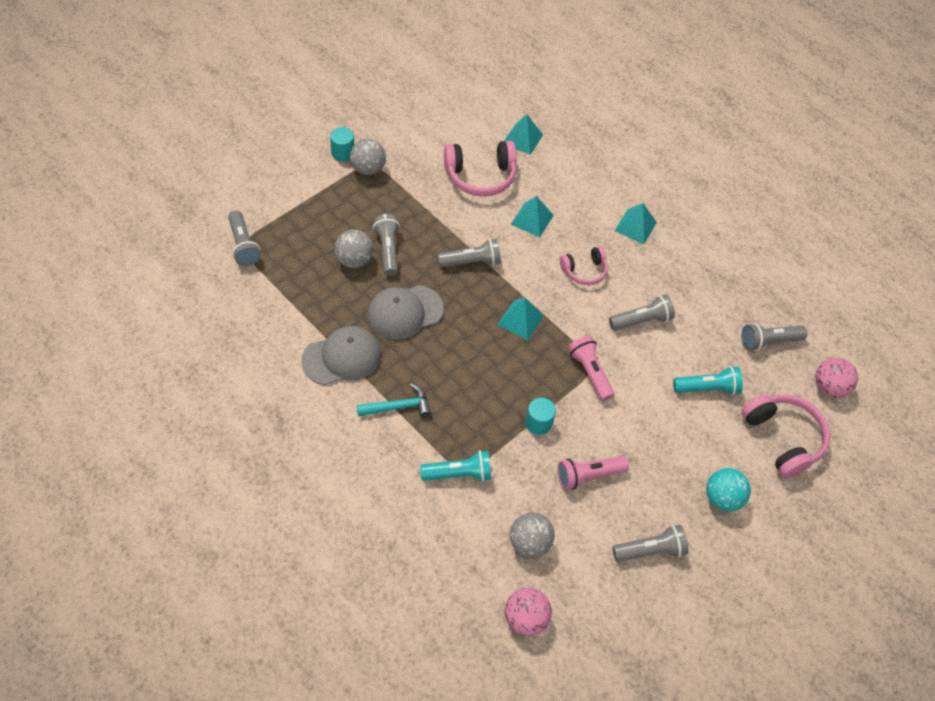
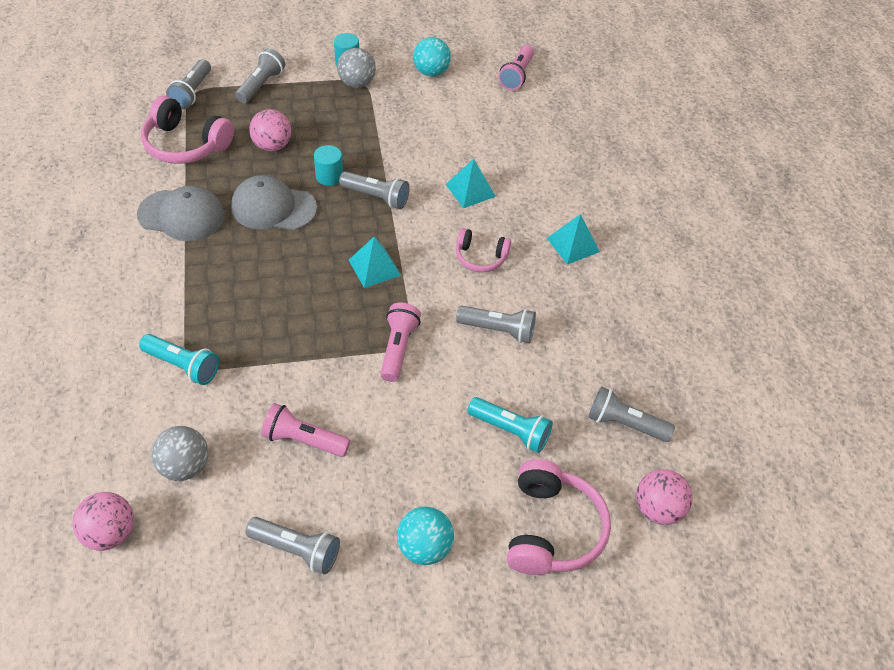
camera: 35 degrees right, 5 degrees down
grey ball [335,229,373,268] -> pink ball [249,109,291,152]
turquoise hammer [357,383,431,417] -> none
grey flashlight [373,214,400,276] -> grey flashlight moved to [235,48,285,103]
pink headphones [444,141,517,197] -> pink headphones moved to [141,96,234,164]
turquoise pyramid [504,114,543,155] -> none
turquoise cylinder [525,398,556,435] -> turquoise cylinder moved to [314,145,343,186]
none -> turquoise ball [413,37,451,76]
none -> pink flashlight [498,45,534,90]

